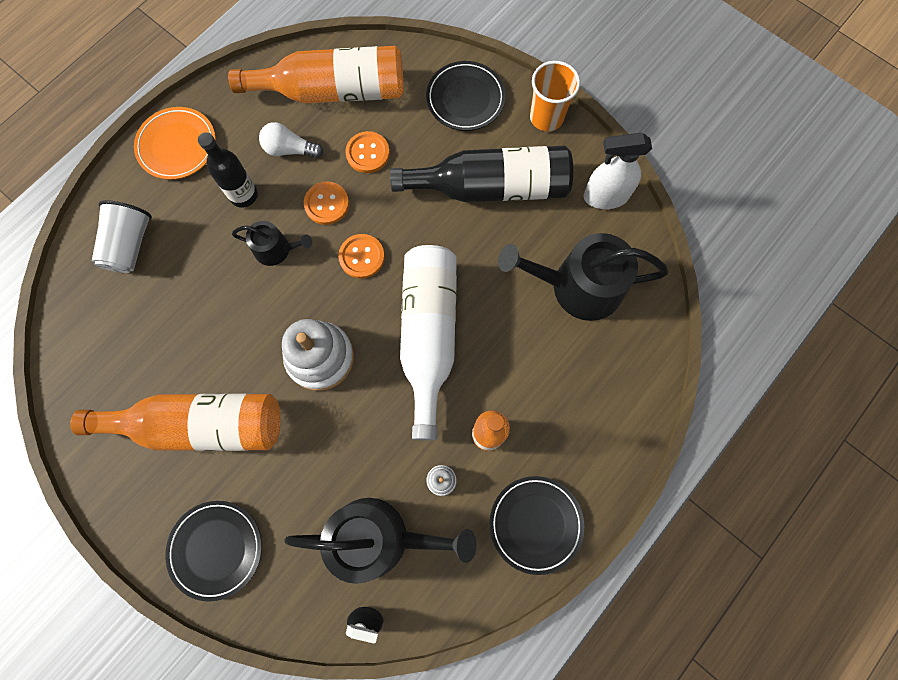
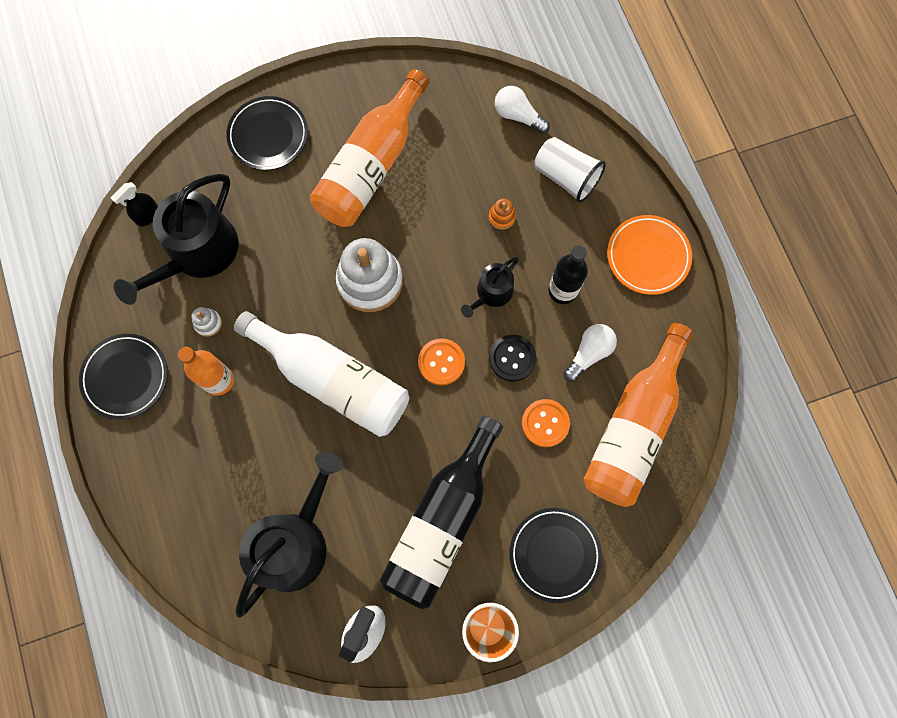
camera: 120 degrees right, 0 degrees up
orange button [304,182,349,225] -> black button [489,335,536,381]
none -> orange stacking toy [489,199,516,230]
none -> white light bulb [495,86,550,134]

